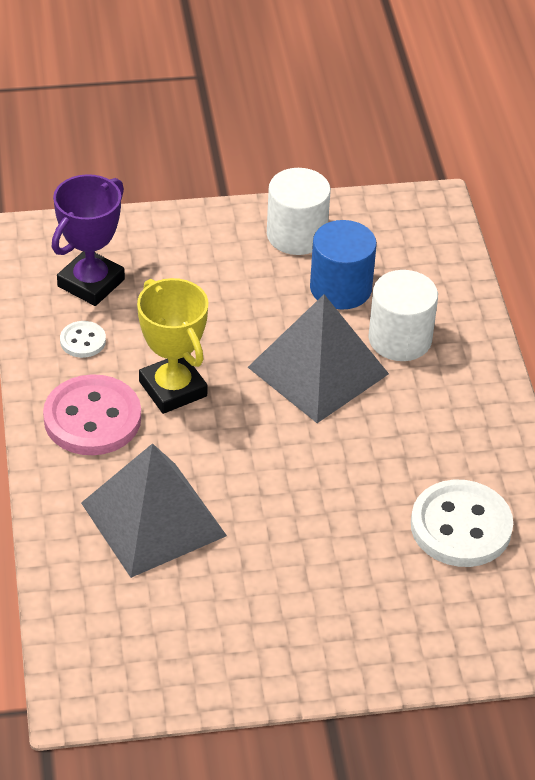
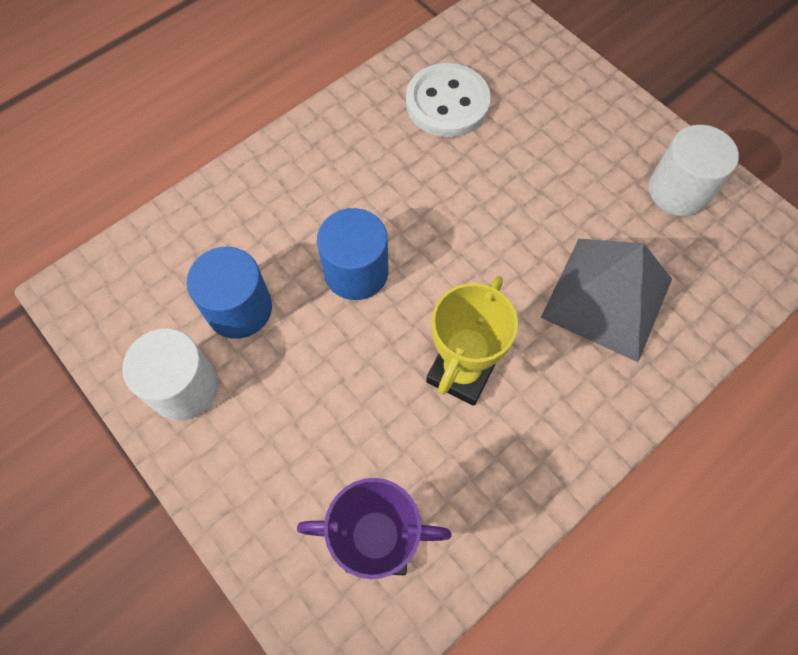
camera: 120 degrees left, 20 degrees up
pink button [43,374,141,455] -> none
white button [60,321,106,358] -> none
grey pyramid [248,294,389,423] -> blue cylinder [317,208,389,300]
white cylinder [368,270,438,361] -> white cylinder moved to [649,125,739,216]

